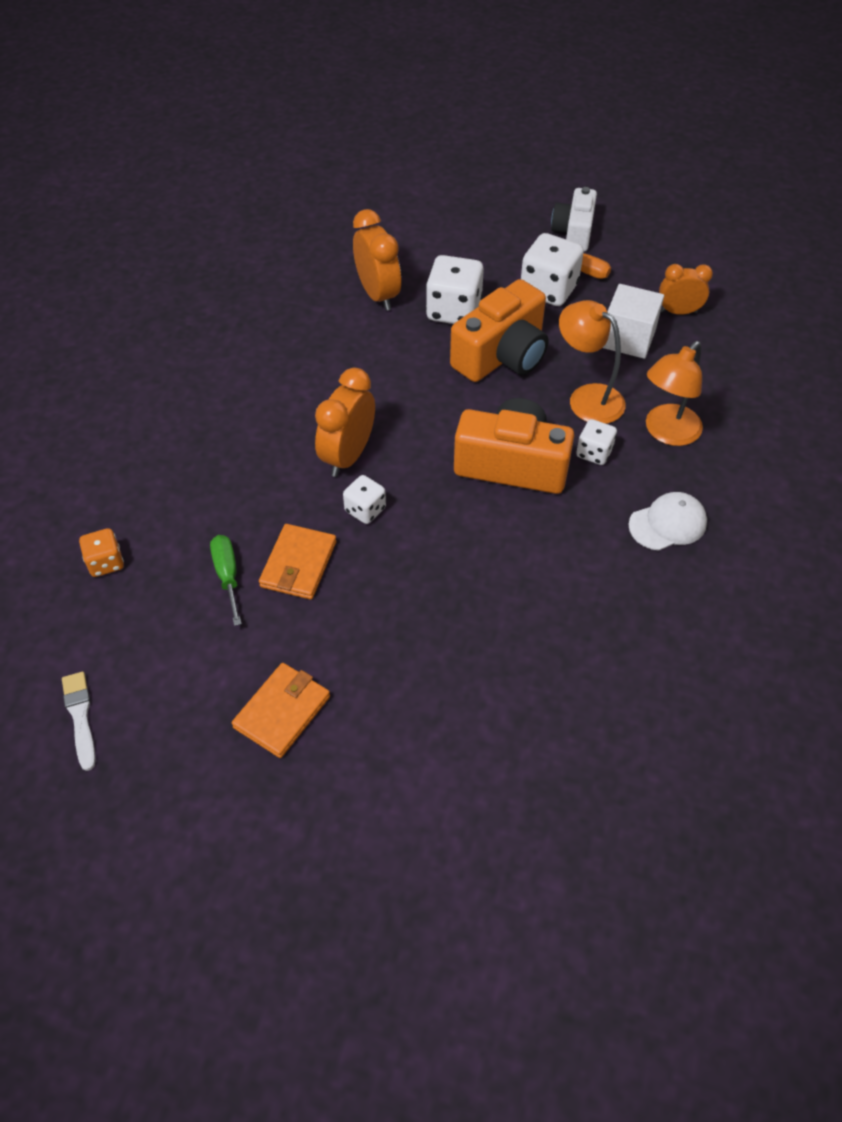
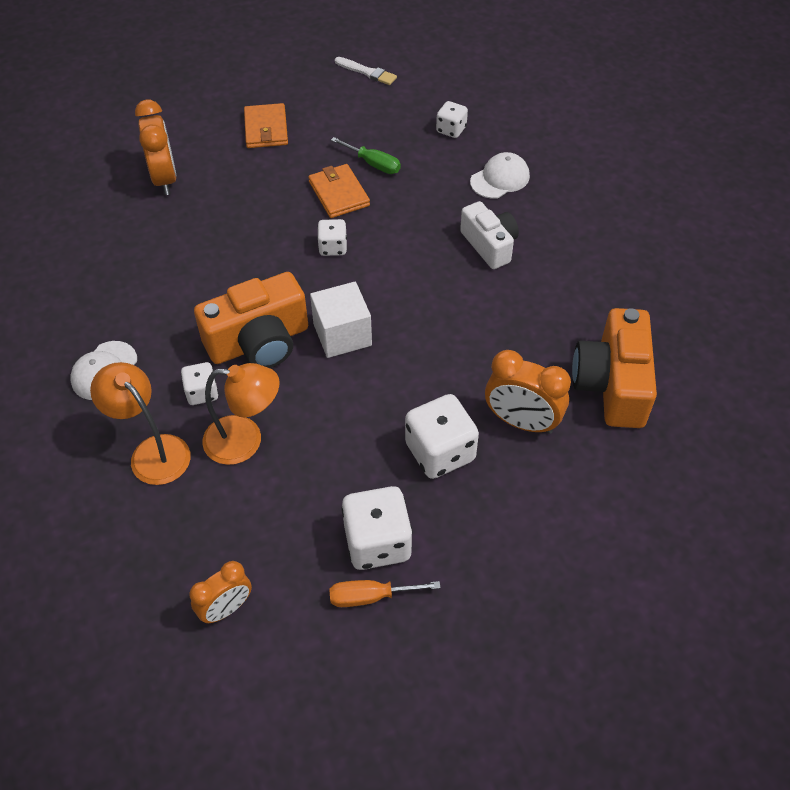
camera: 140 degrees right, 0 degrees up
orange dice [79,528,124,577] -> white dice [436,101,468,138]
orange clock [315,368,375,477] -> orange clock moved to [135,100,177,195]
orange camera [450,279,549,382] -> orange camera moved to [572,308,657,428]
white camera [551,187,597,252] -> white camera moved to [460,201,519,269]
white cube [603,284,664,359] -> white cube moved to [310,282,372,358]
orange lamp [646,341,703,446] -> orange lamp turned 45 degrees counterclockwise [90,362,191,485]
none -> white cap [470,152,530,199]

